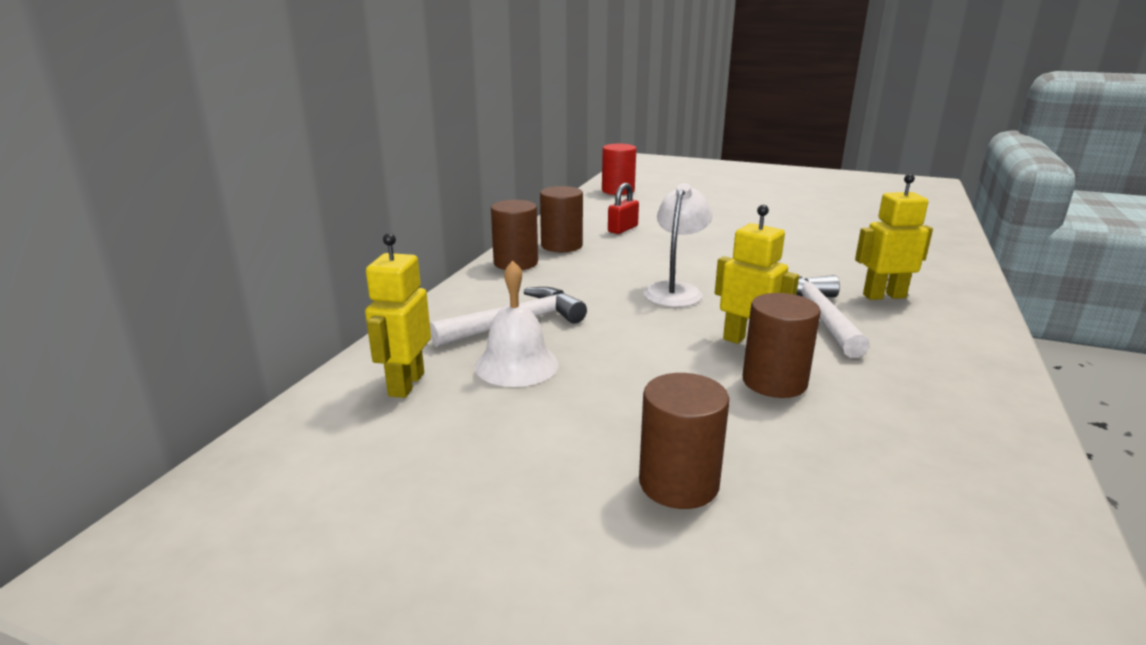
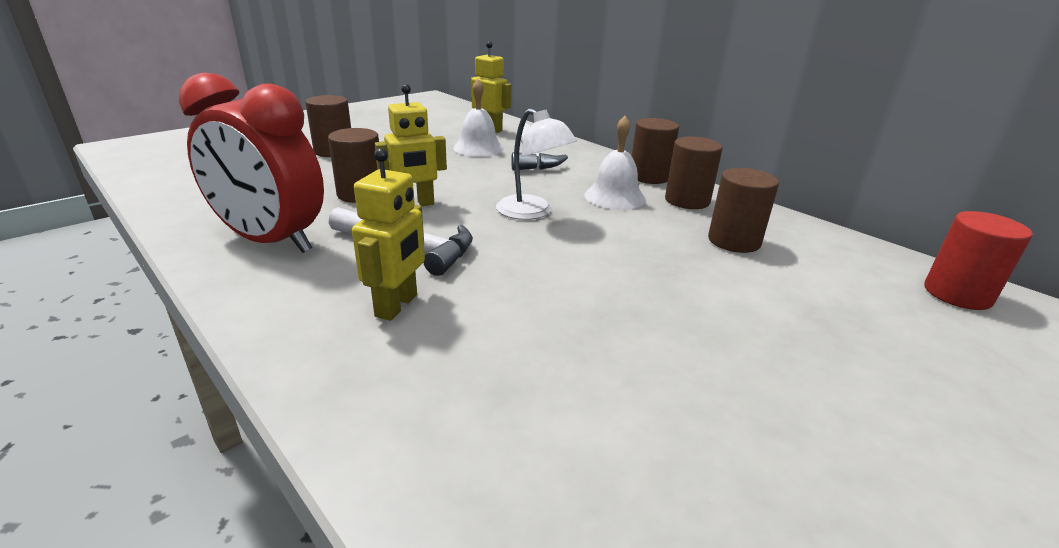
camera: 115 degrees right, 5 degrees up
red padlock [608,183,639,234] -> brown cylinder [708,168,779,253]
none -> red clock [179,73,324,253]
none -> white bell [584,116,646,210]

